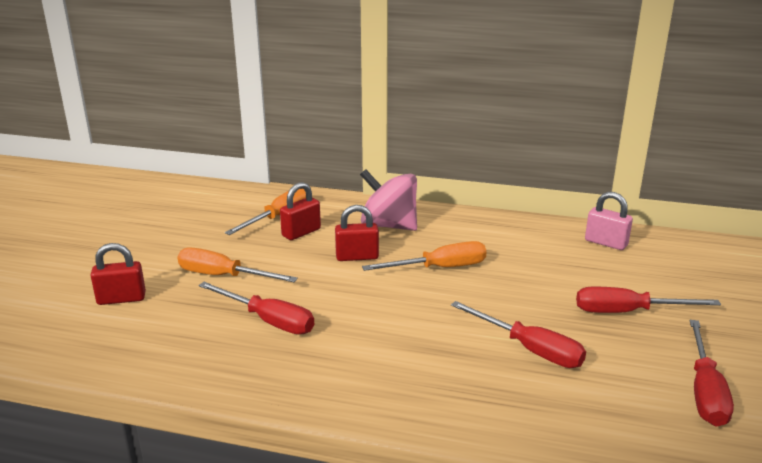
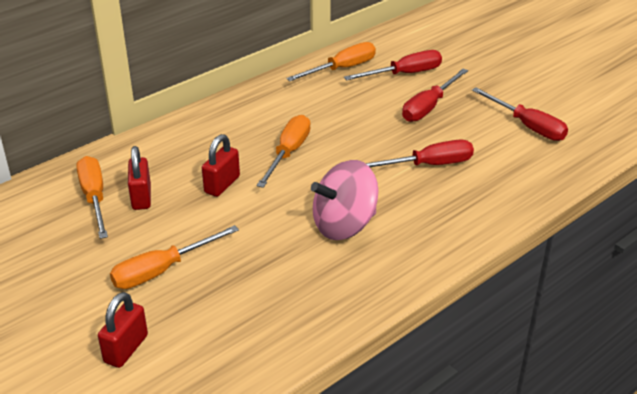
camera: 55 degrees left, 10 degrees up
red screwdriver [198,282,314,334] -> red screwdriver moved to [344,50,442,80]
pink spinning top [360,169,417,231] -> pink spinning top moved to [311,160,378,240]
pink padlock [585,192,633,250] -> orange screwdriver [286,42,376,81]

